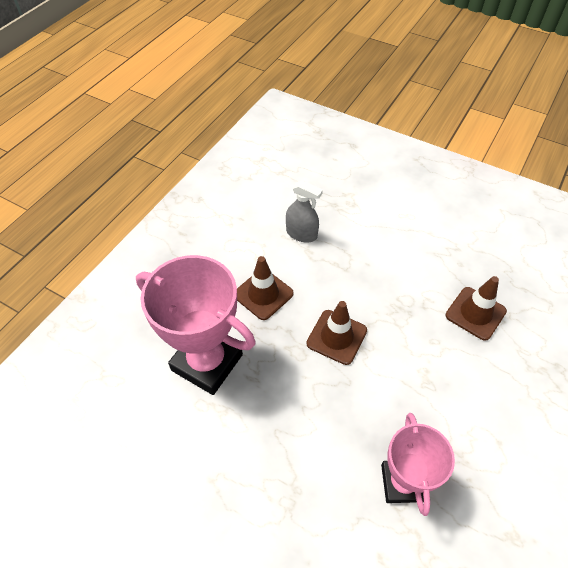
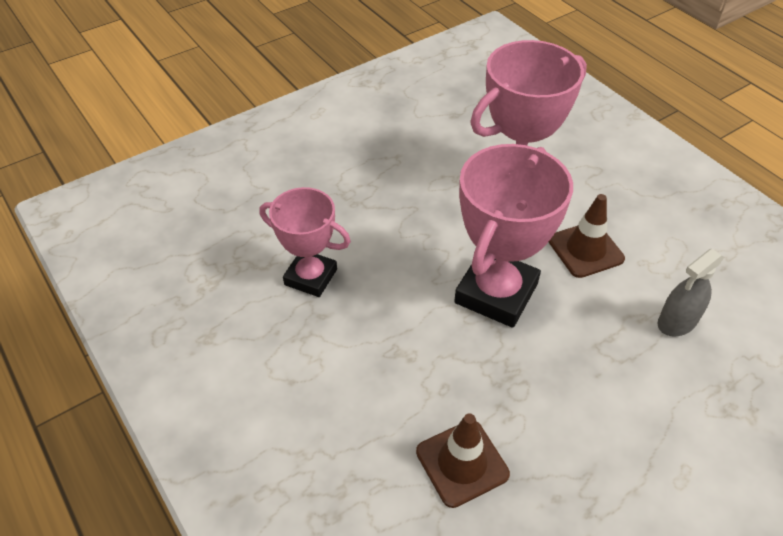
camera: 115 degrees right, 5 degrees down
brown traffic cone [307,301,367,365] -> pink trophy [454,144,573,328]

